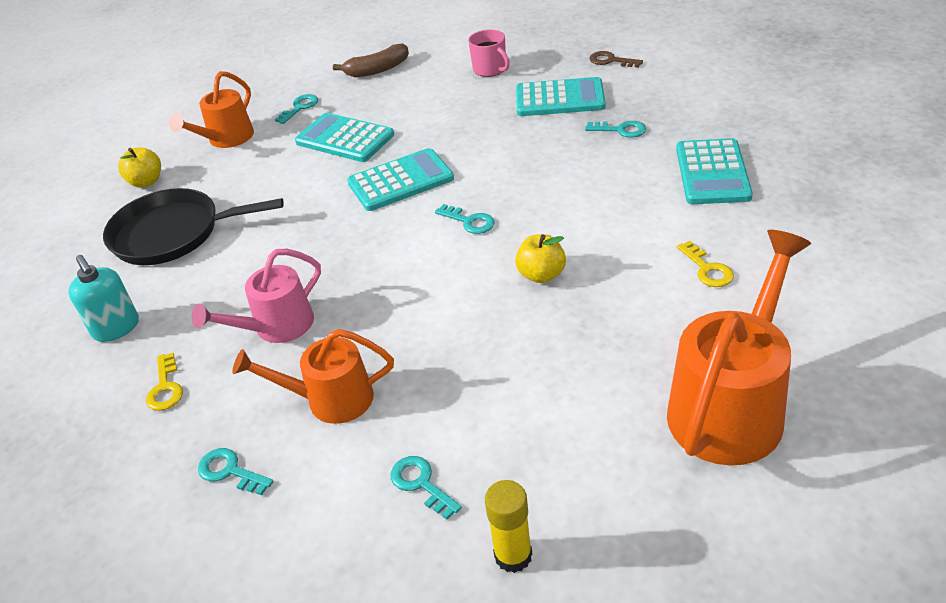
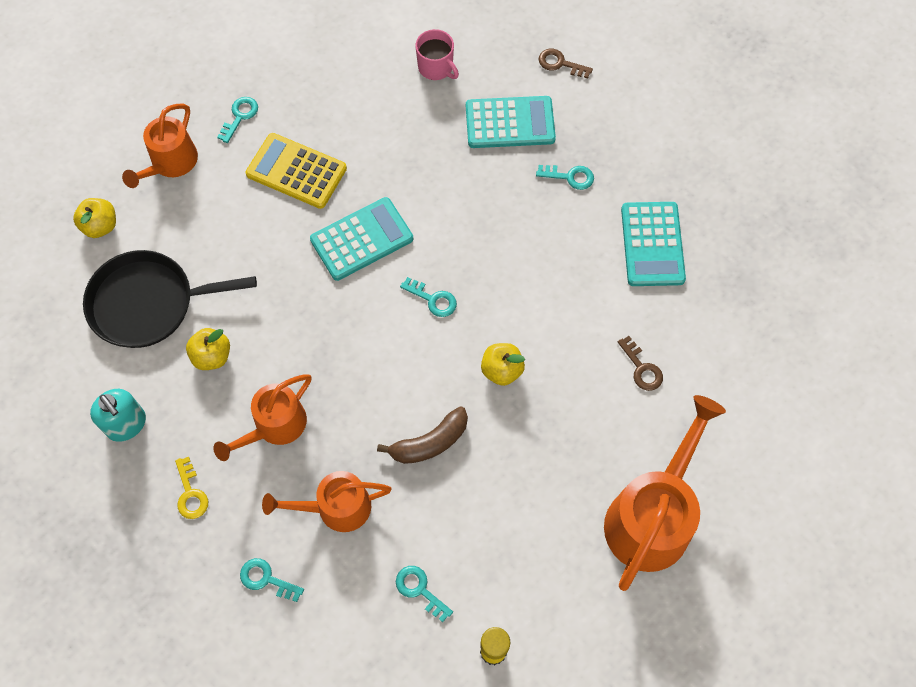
camera: 10 degrees left, 25 degrees up
pink watering can [192,249,321,343] -> orange watering can [213,374,312,461]
turquoise calculator [295,113,394,162] -> yellow calculator [246,133,347,209]
brown banana [333,43,409,77] -> brown banana moved to [377,406,468,464]
yellow key [677,241,734,287] -> brown key [618,336,663,391]
none -> yellow apple [186,328,230,370]

